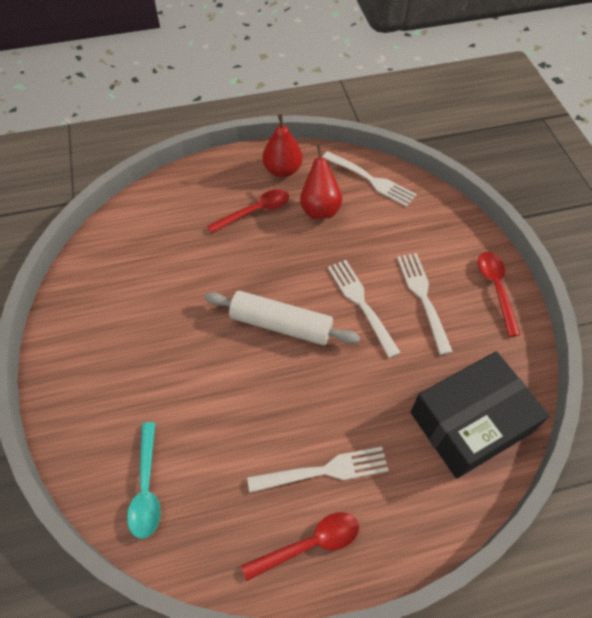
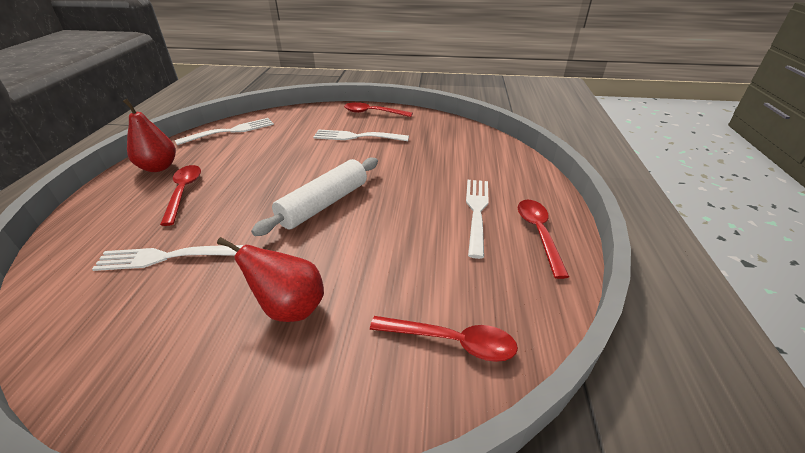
camera: 70 degrees left, 20 degrees down
turquoise spoon [127,422,161,539] -> red spoon [370,316,518,362]
red pear [300,144,342,219] -> red pear moved to [217,237,324,322]
white fork [328,260,401,358] -> white fork moved to [92,245,244,271]
black box [410,351,550,479] -> none

